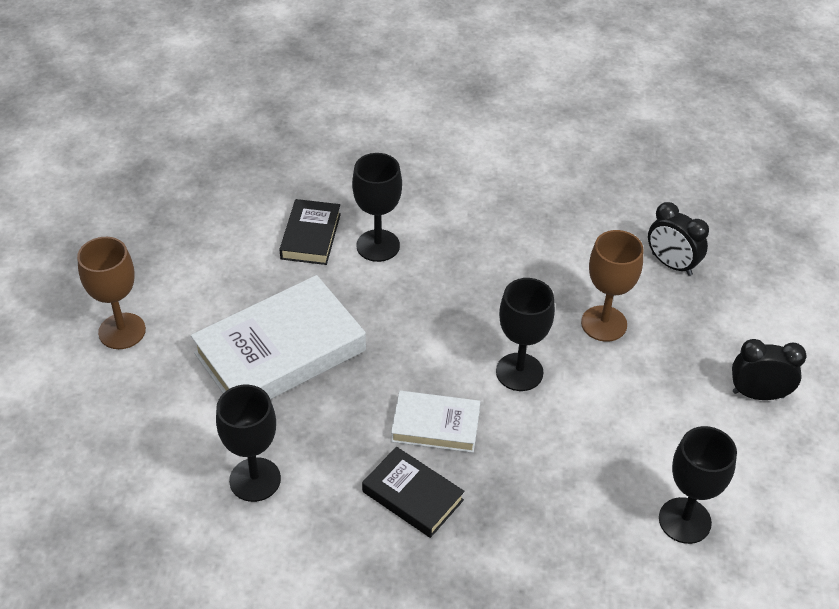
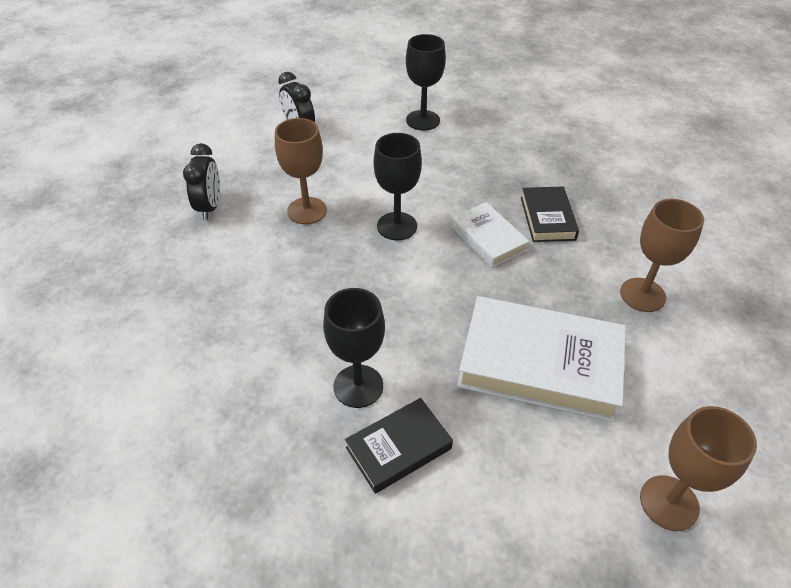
camera: 130 degrees left, 0 degrees up
black goblet [216,385,281,502] -> brown goblet [620,199,704,312]

